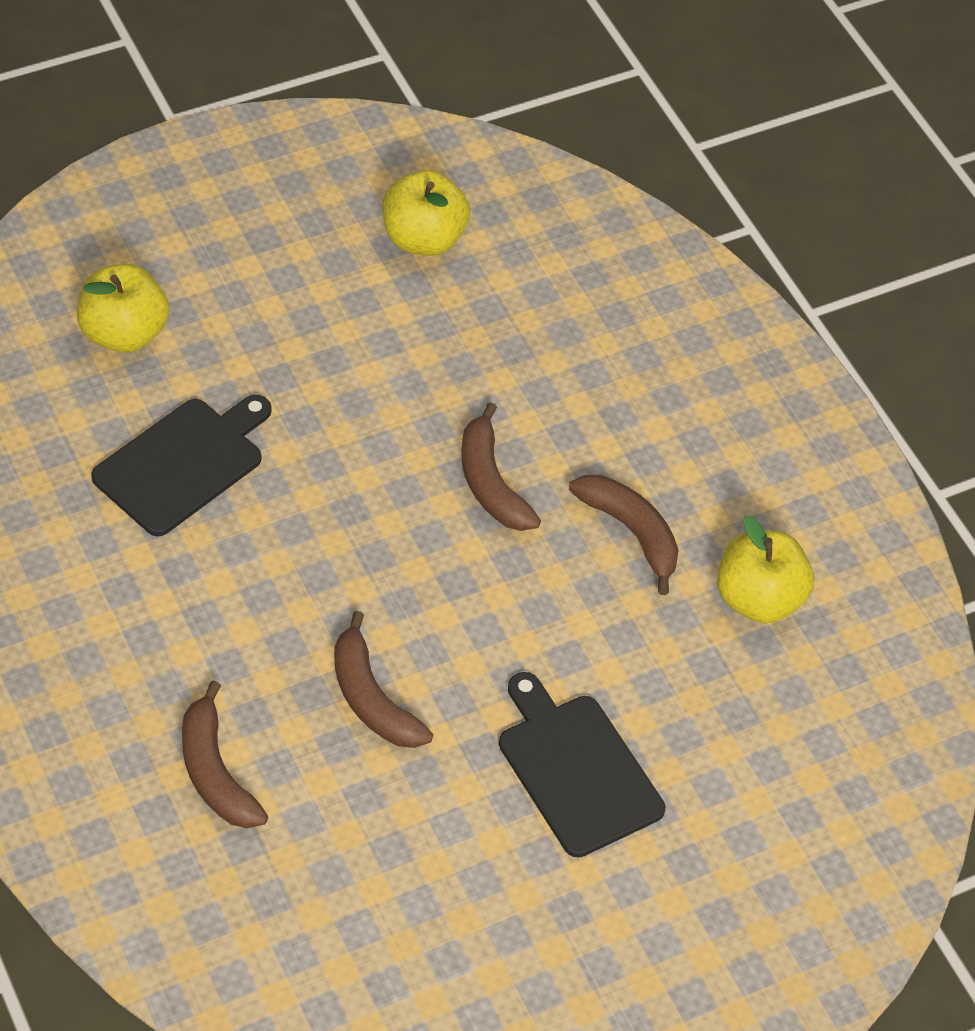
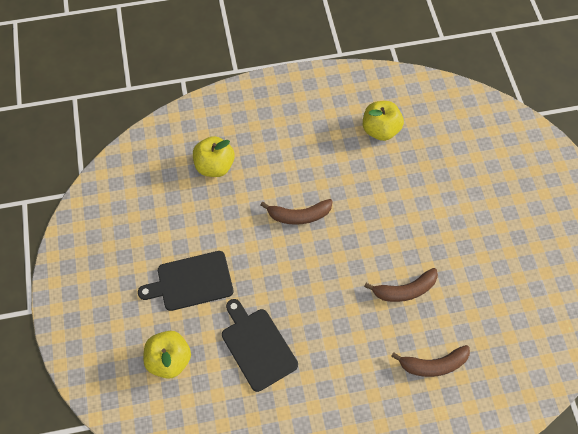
camera: 70 degrees left, 10 degrees up
yellow apple [382,170,470,256] -> yellow apple moved to [193,136,235,177]
black cutting board [499,672,665,857] -> black cutting board moved to [138,251,233,311]
brown banana [569,475,679,595] -> none

